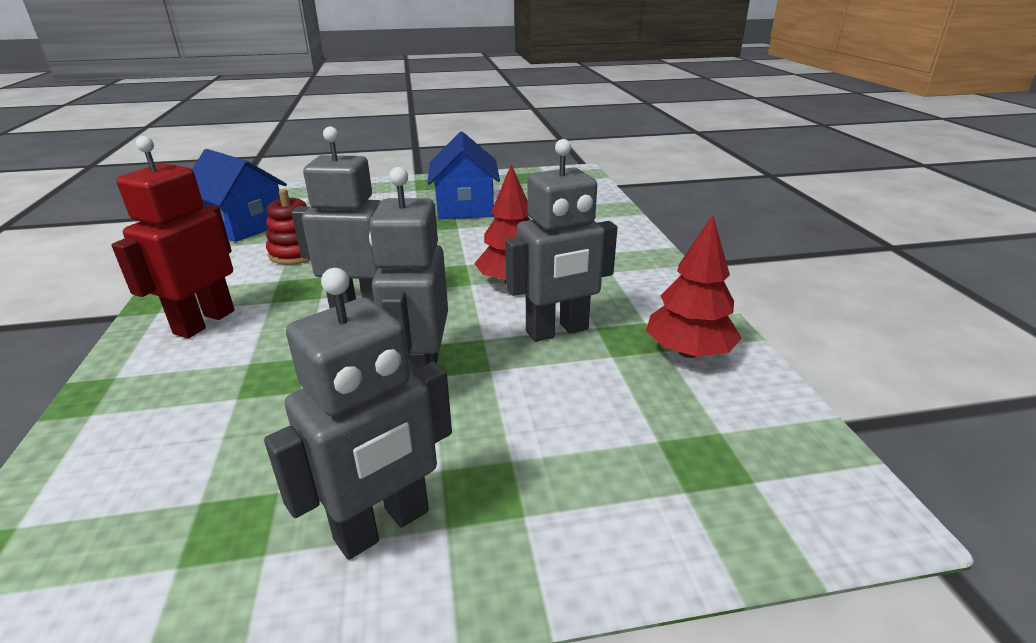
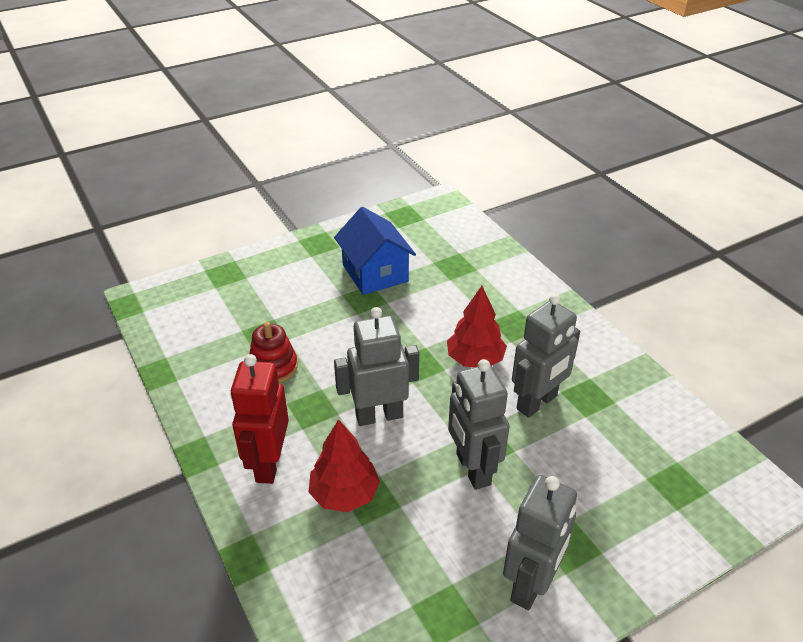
camera: 20 degrees left, 10 degrees up
blue house [192,149,287,242] -> none
red tree [646,215,742,358] -> red tree moved to [309,419,380,512]

